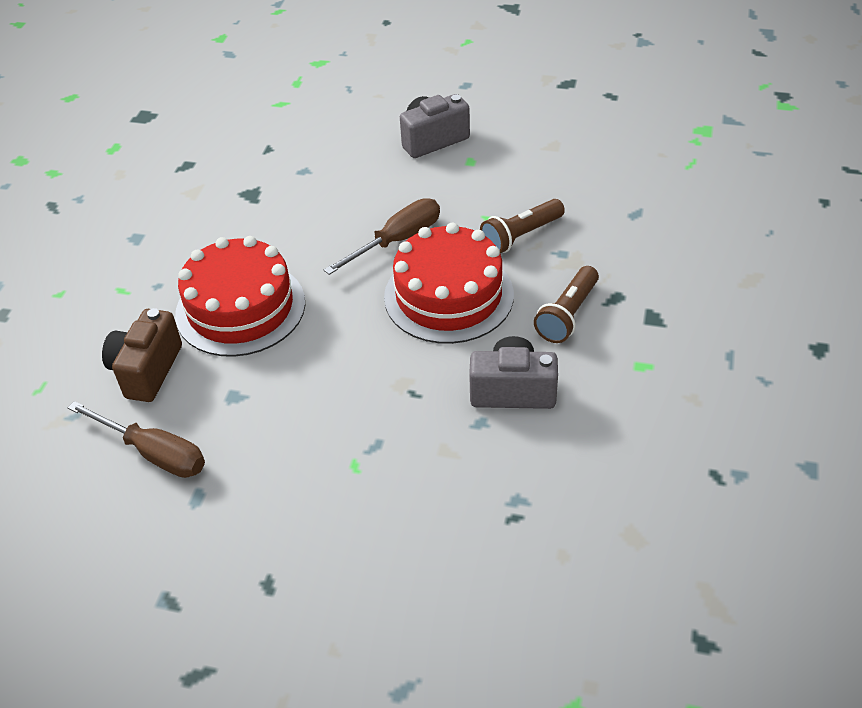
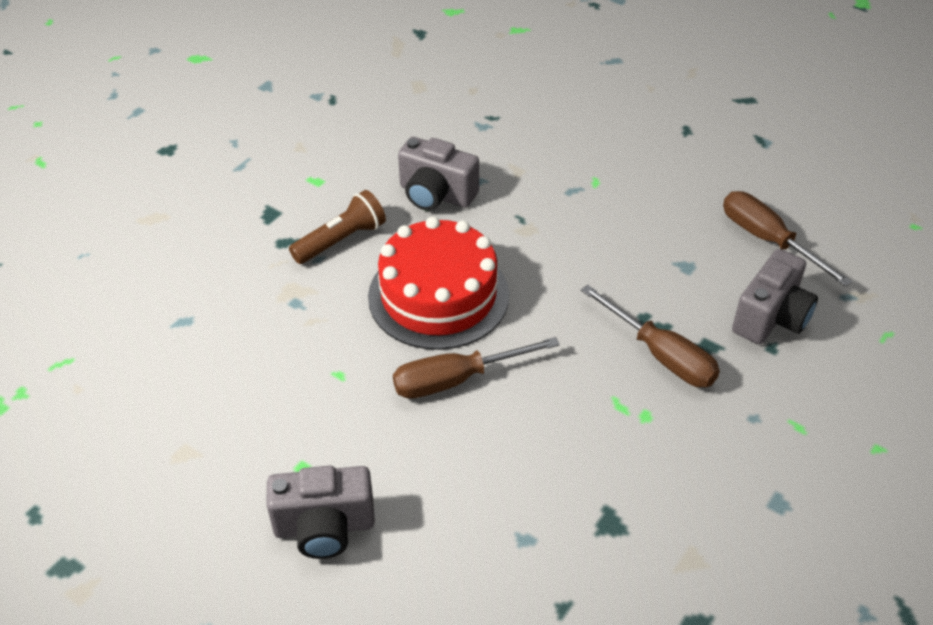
camera: 160 degrees left, 0 degrees up
brown camera [102,308,182,402] -> grey camera [732,249,818,344]
red cake [175,236,305,357] -> brown screwdriver [581,285,720,387]
brown flashlight [480,199,565,253] -> none

